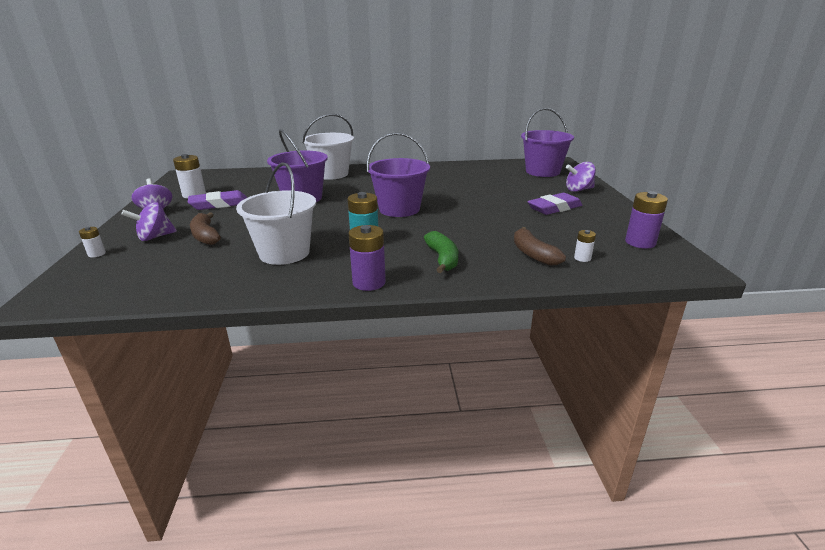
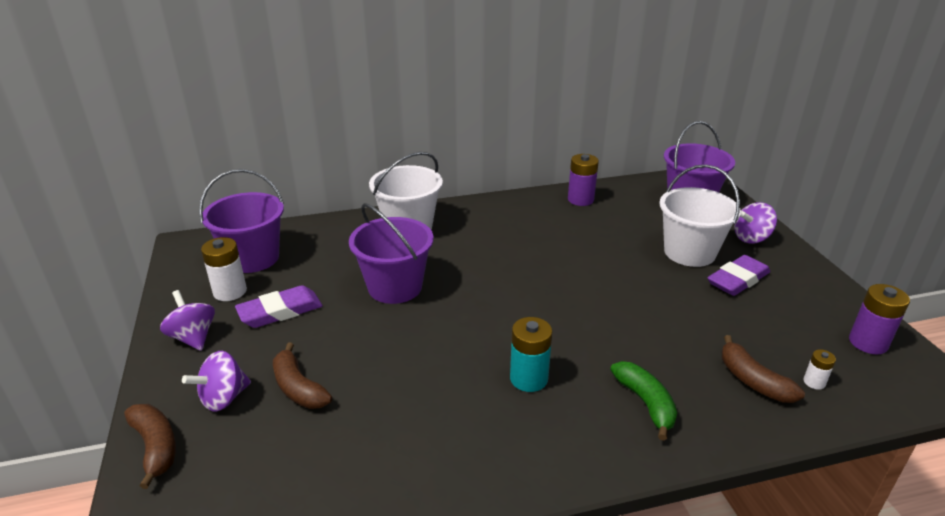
camera: 10 degrees left, 5 degrees up
white battery [79,227,106,258] -> brown banana [124,404,176,489]
white bucket [236,162,316,265] -> white bucket moved to [659,165,741,267]
purple battery [349,225,386,291] -> purple battery moved to [568,154,599,206]
purple bucket [367,132,430,217] -> purple bucket moved to [199,169,284,273]

